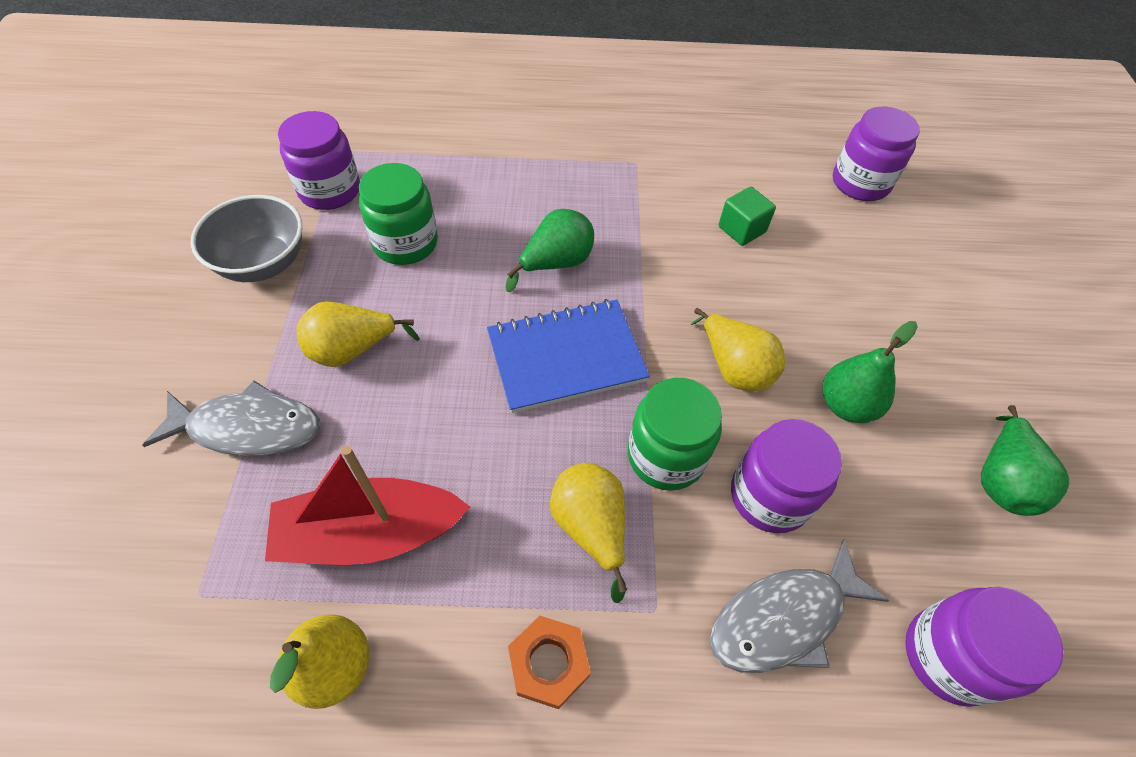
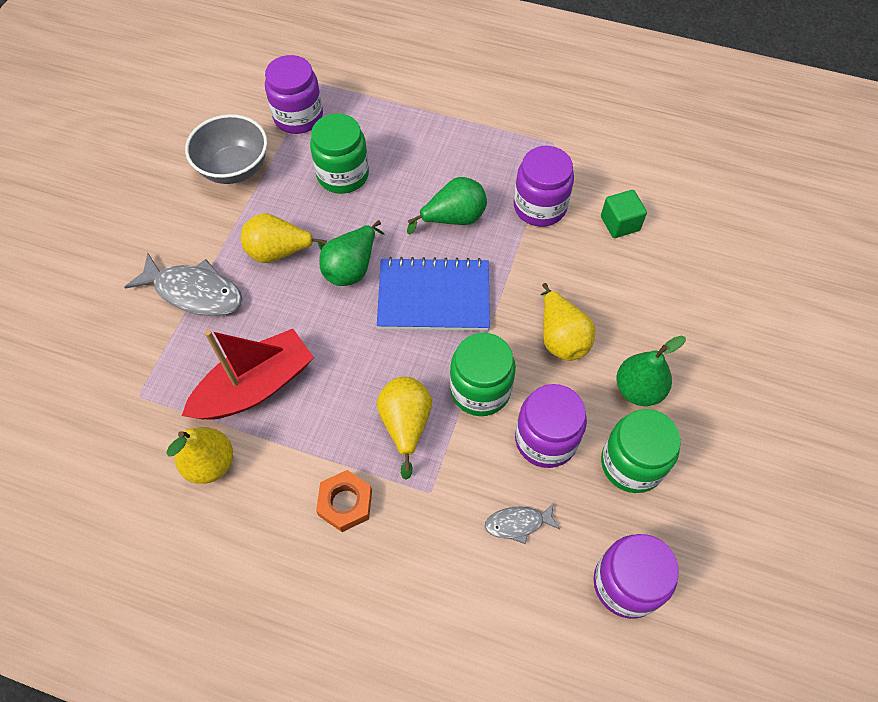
camera: 20 degrees right, 5 degrees up
red boat [265,446,470,565] -> red boat turned 135 degrees clockwise [182,329,314,420]
grey fish [710,539,890,673] -> grey fish [485,502,560,544], size x0.53
purple jar [833,107,920,201] -> purple jar moved to [514,146,574,227]
green pear [981,405,1070,516] -> green pear moved to [319,220,384,286]
none -> green jar [601,409,681,493]

